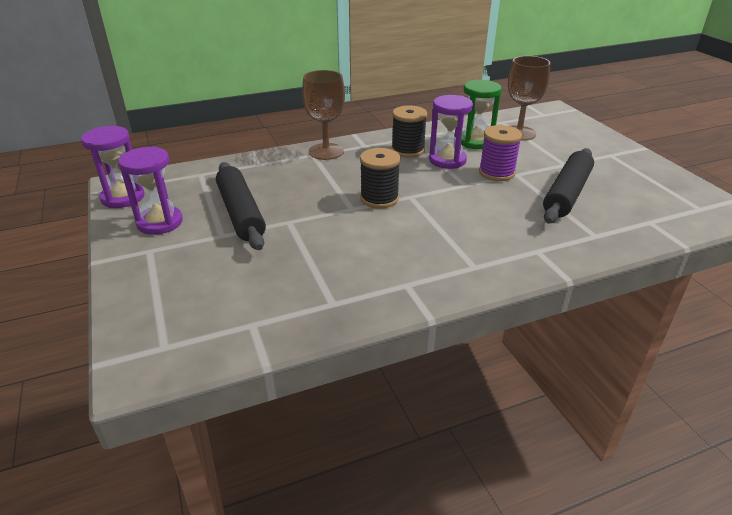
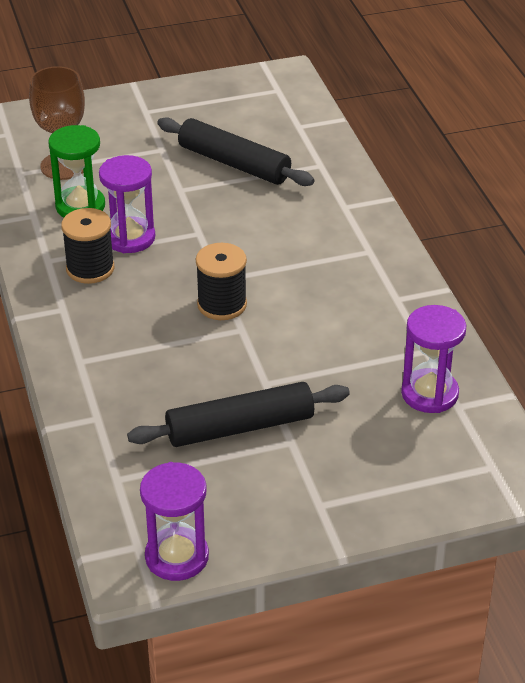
camera: 85 degrees left, 5 degrees up
purple hourglass [118,146,183,235] -> purple hourglass moved to [401,305,466,413]
brown goblet [302,70,345,160] -> none
purple spool [479,125,522,181] -> none

